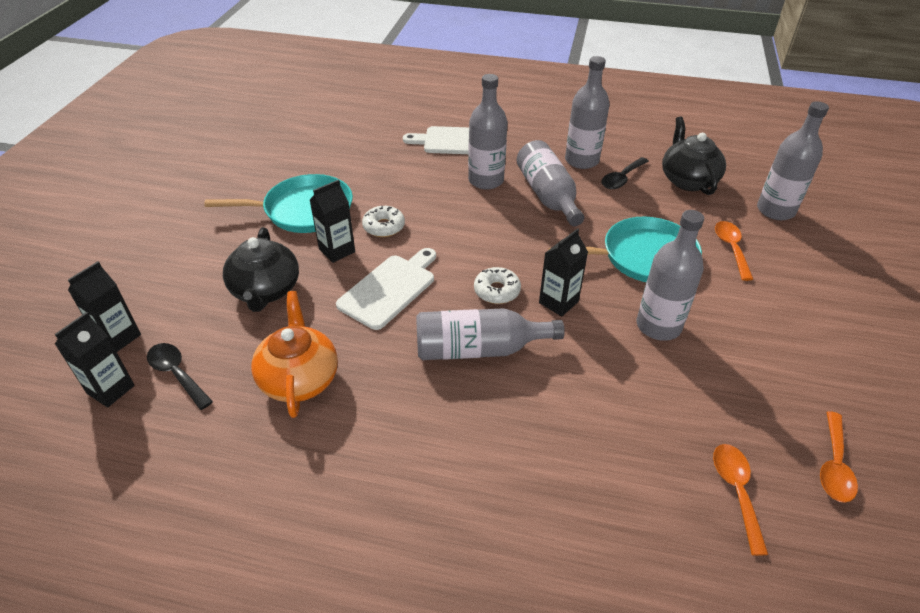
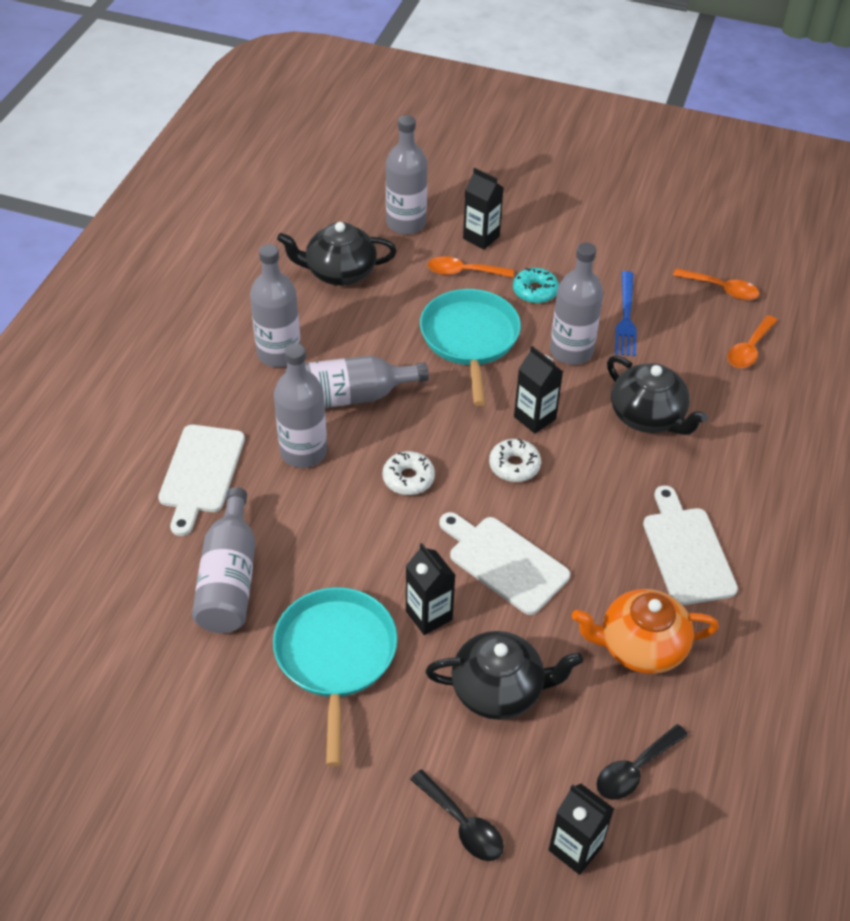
camera: 85 degrees left, 5 degrees up
black carton [55,312,135,407] -> black carton moved to [463,168,504,250]
white donut [362,206,405,237] -> white donut moved to [383,451,435,495]
grey bottle [416,308,565,360] -> grey bottle moved to [192,487,256,633]
black spoon [601,157,649,189] -> black spoon moved to [410,769,504,861]
orange spoon [713,444,769,556] -> orange spoon turned 60 degrees counterclockwise [727,315,778,368]
none -> turquoise donut [513,268,559,304]
none -> black teapot [607,355,708,435]
none -> blue fork [615,271,637,356]
none -> white cutting board [643,486,738,605]

